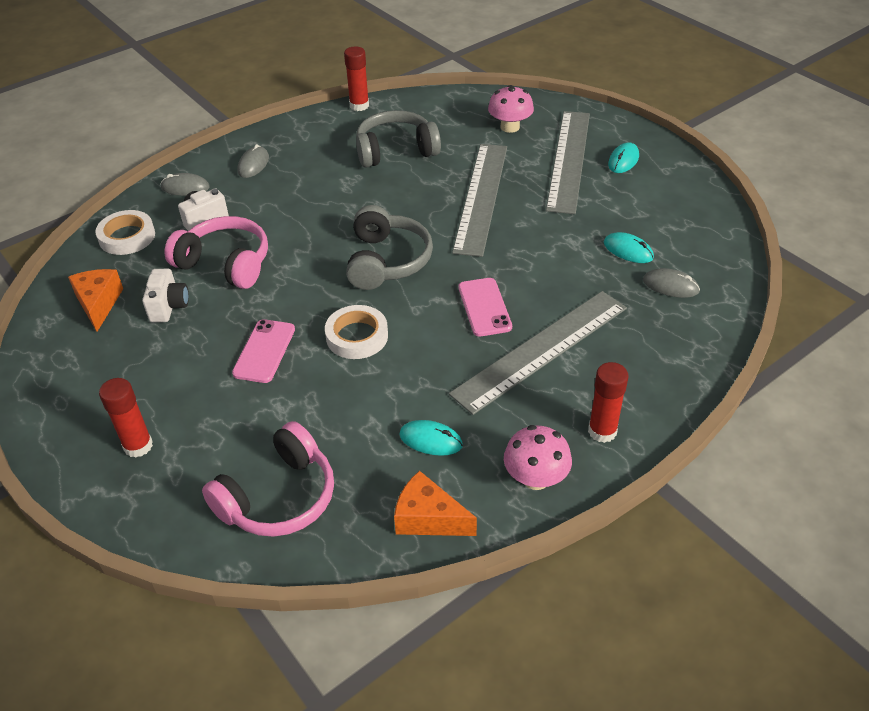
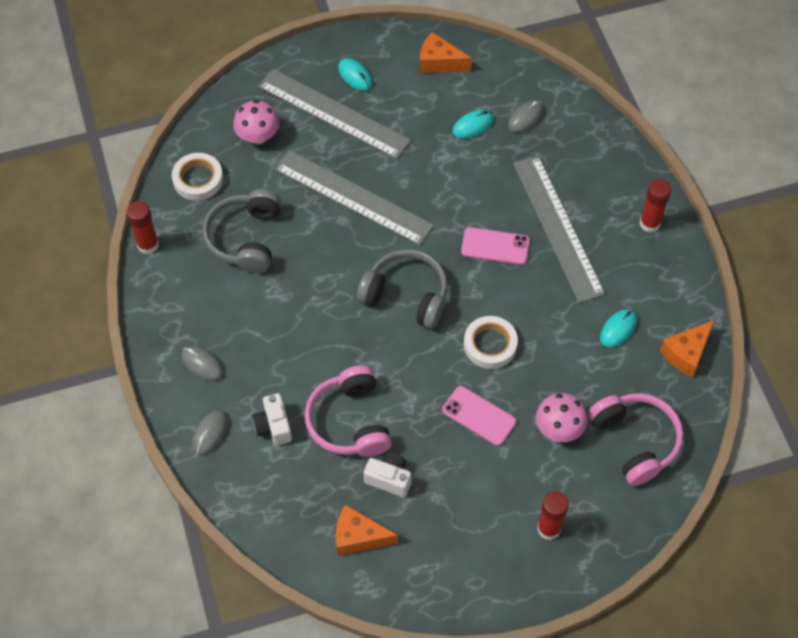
camera: 70 degrees left, 15 degrees up
white tape [95,210,155,255] -> white tape moved to [172,153,223,201]
pink headphones [165,216,268,289] -> pink headphones turned 60 degrees counterclockwise [305,365,392,457]
pink mushroom [504,425,572,490] -> pink mushroom moved to [536,393,587,442]
none -> orange cheese [420,32,472,73]

